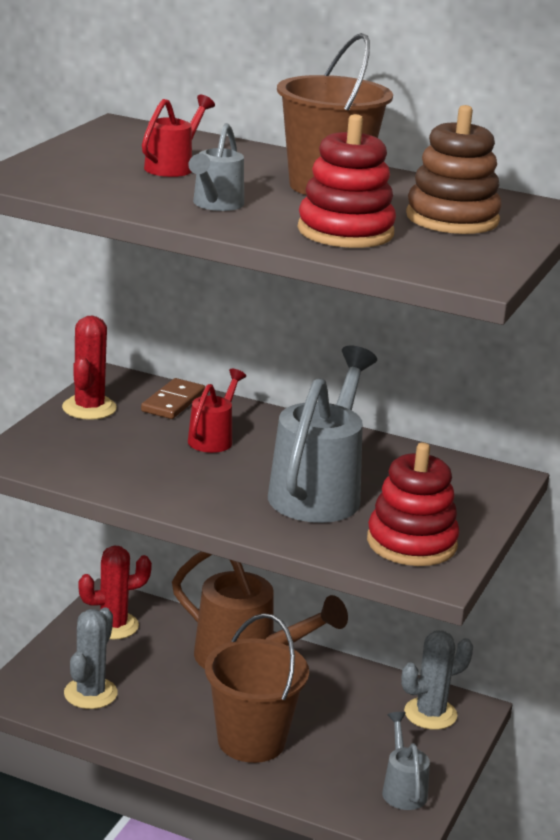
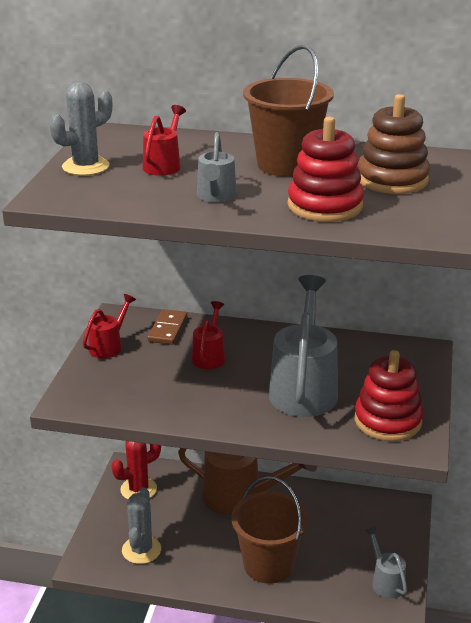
camera: 10 degrees left, 5 degrees up
red cactus [62,316,117,420] -> red watering can [83,294,136,358]
grey cactus [401,631,473,730] -> grey cactus moved to [49,82,112,176]

